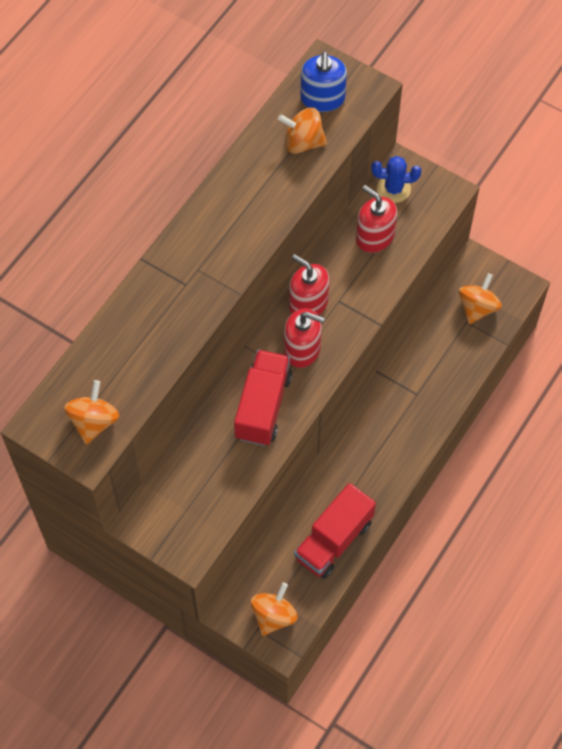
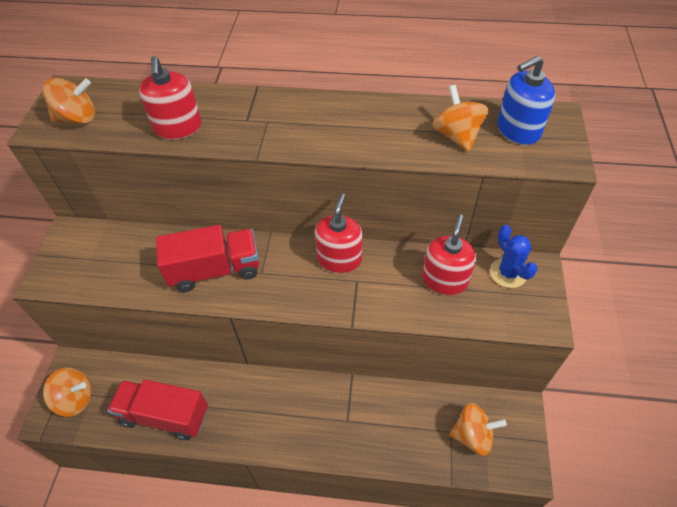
camera: 65 degrees right, 10 degrees down
red soap dispenser [284,308,325,368] -> red soap dispenser moved to [139,56,202,140]

